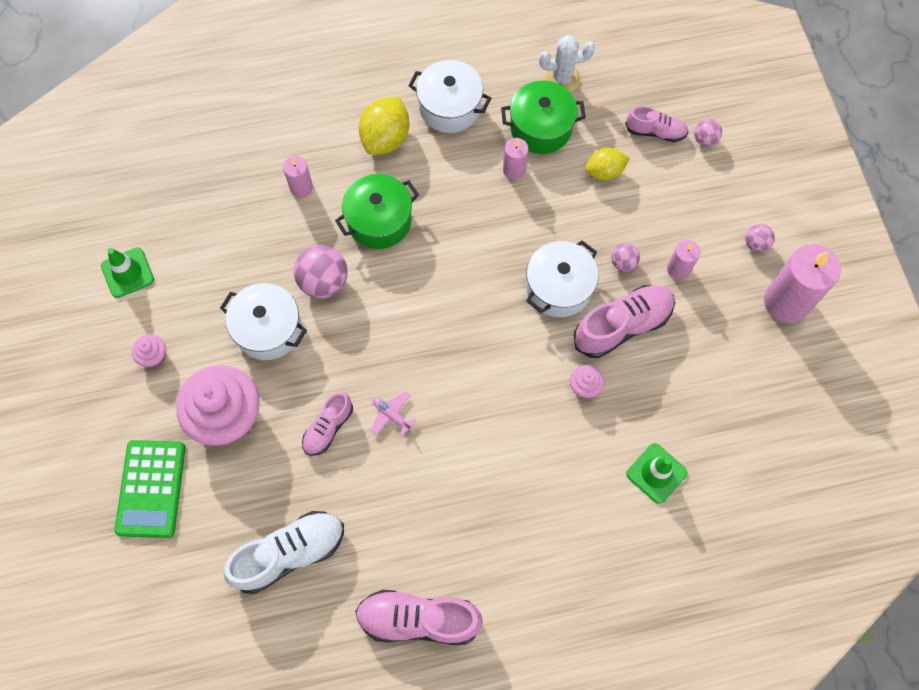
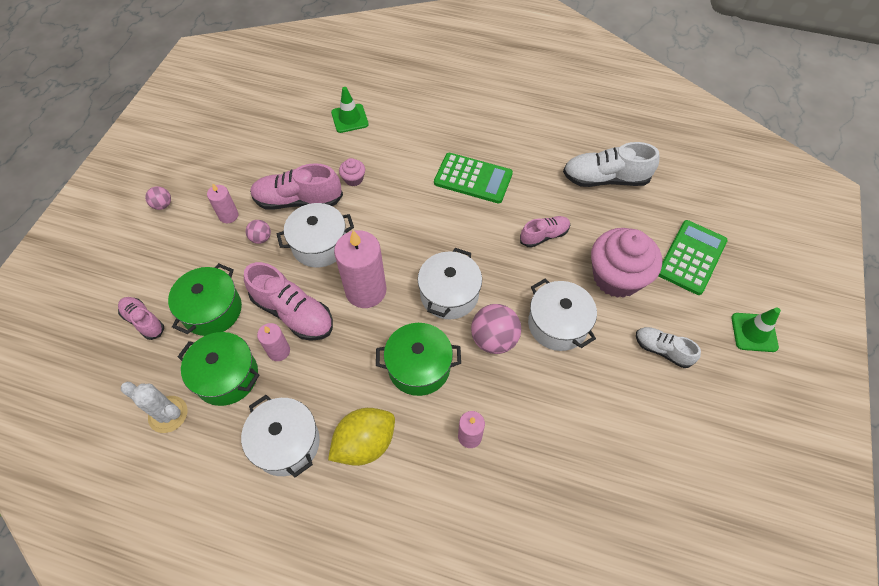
camera: 150 degrees left, 10 degrees down
green traffic cone [101,247,154,298] -> green traffic cone moved to [731,307,781,352]
pink cupcake [132,334,166,368] -> white shoe [636,327,701,368]
pink shoe [355,590,483,645] -> pink shoe moved to [244,262,333,341]
pink plane [370,392,416,436] -> none
yellow lemon [585,148,630,181] -> green pot [168,263,242,336]
pink ball [694,119,722,147] -> none
pink candle [764,244,841,323] -> pink candle moved to [334,230,386,308]
none -> white pot [418,248,482,320]
none -> green calculator [434,153,513,203]

